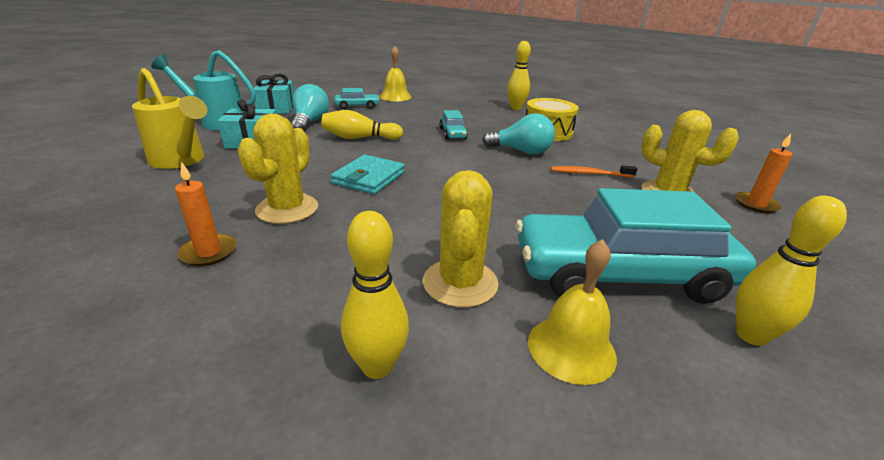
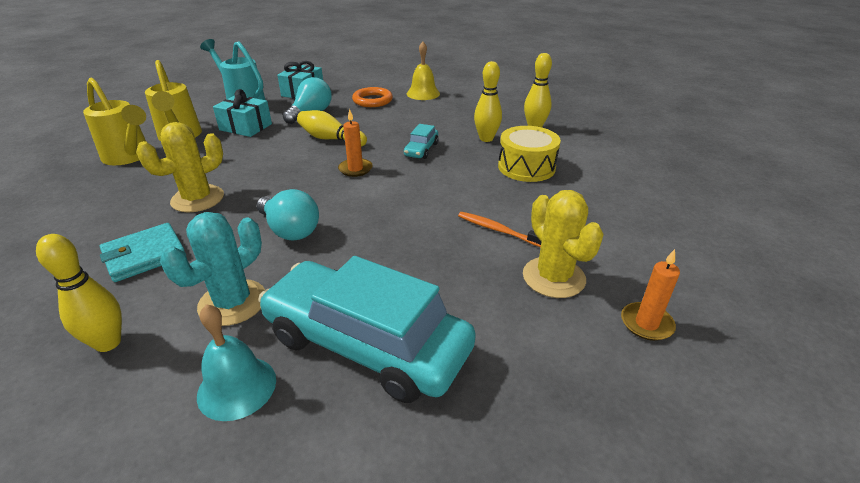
camera: 30 degrees right, 5 degrees up
orange candle [175,162,237,266] -> orange candle moved to [338,109,373,177]
turquoise wallet [331,155,405,194] -> turquoise wallet moved to [100,223,186,282]
turquoise car [334,88,380,109] -> orange ring [352,87,393,107]
yellow cactus [423,170,499,308] -> turquoise cactus [160,212,265,326]
turquoise light bulb [482,113,555,155] -> turquoise light bulb moved to [257,189,319,241]
yellow bell [528,239,617,385] -> turquoise bell [197,304,276,421]
yellow bowling pin [736,196,847,346] -> yellow bowling pin moved to [474,61,502,142]
none -> yellow watering can [83,78,146,165]

